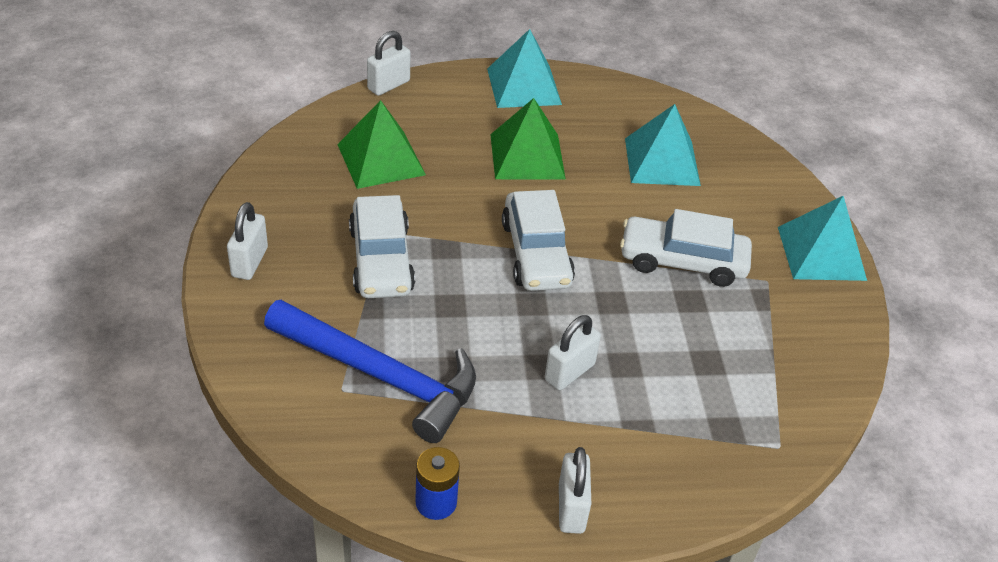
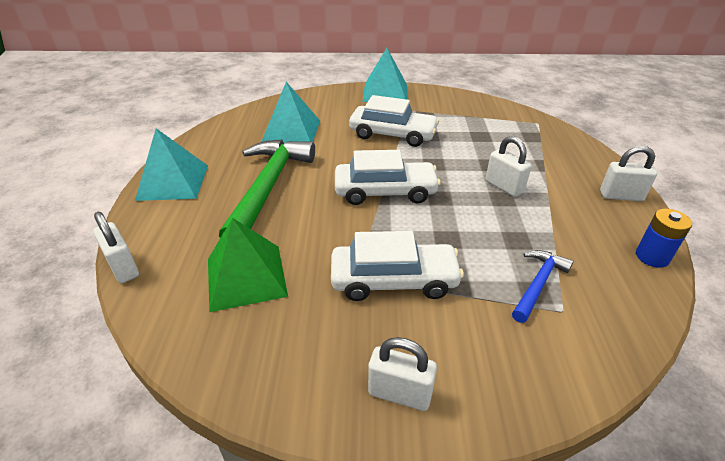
camera: 80 degrees left, 5 degrees down
blue hammer [264,300,476,443] -> blue hammer [512,250,574,323], size x0.50
green pyramid [490,98,566,180] -> green hammer [219,139,315,238]
white car [620,209,752,287] -> white car turned 90 degrees counterclockwise [349,95,439,147]

